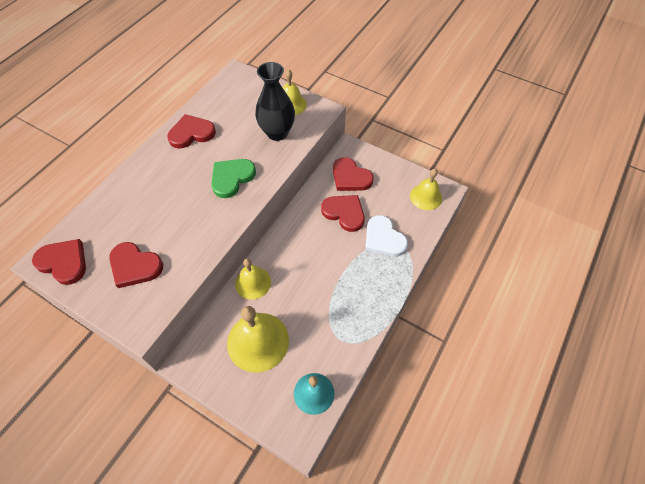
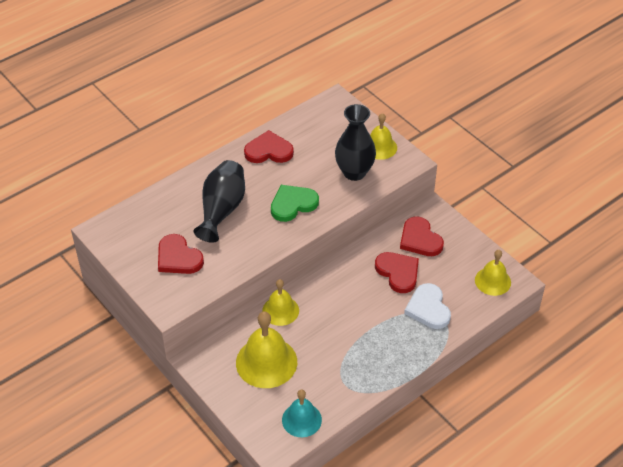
camera: 20 degrees right, 10 degrees down
red heart [32,239,86,285] -> none
none -> black vase [193,160,245,243]

